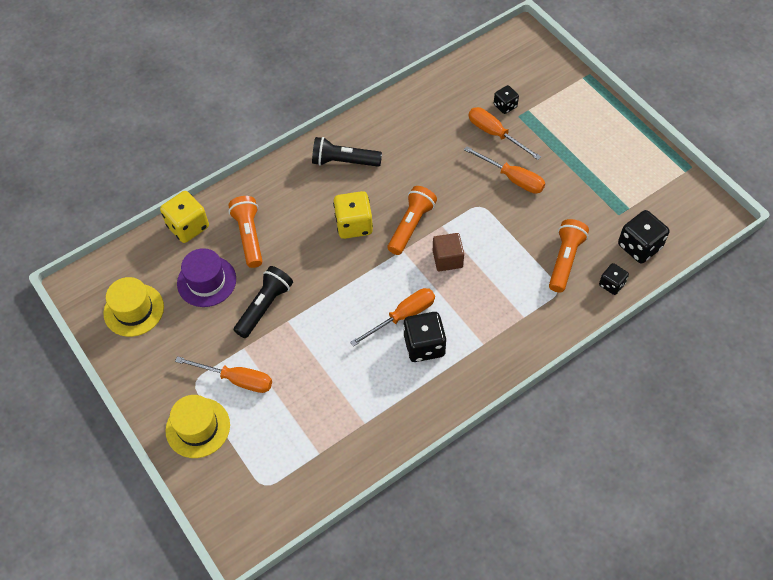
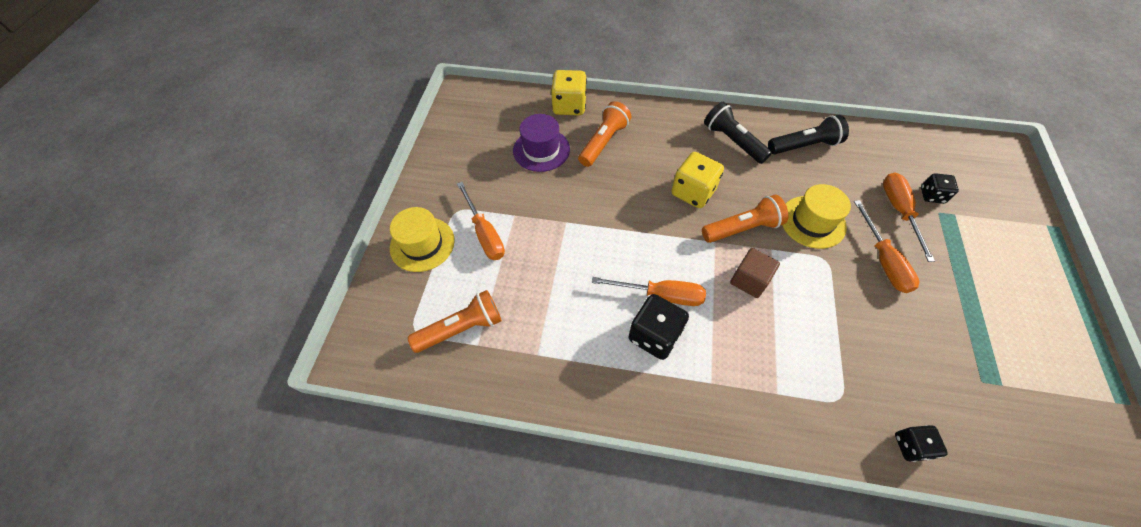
camera: 45 degrees right, 0 degrees up
yellow hat [103,277,164,337] -> yellow hat moved to [782,184,851,249]
black flashlight [234,266,293,338] -> black flashlight moved to [768,115,849,154]
orange flashlight [549,219,589,293] -> orange flashlight moved to [408,290,502,353]
black dice [618,210,669,263] -> none

